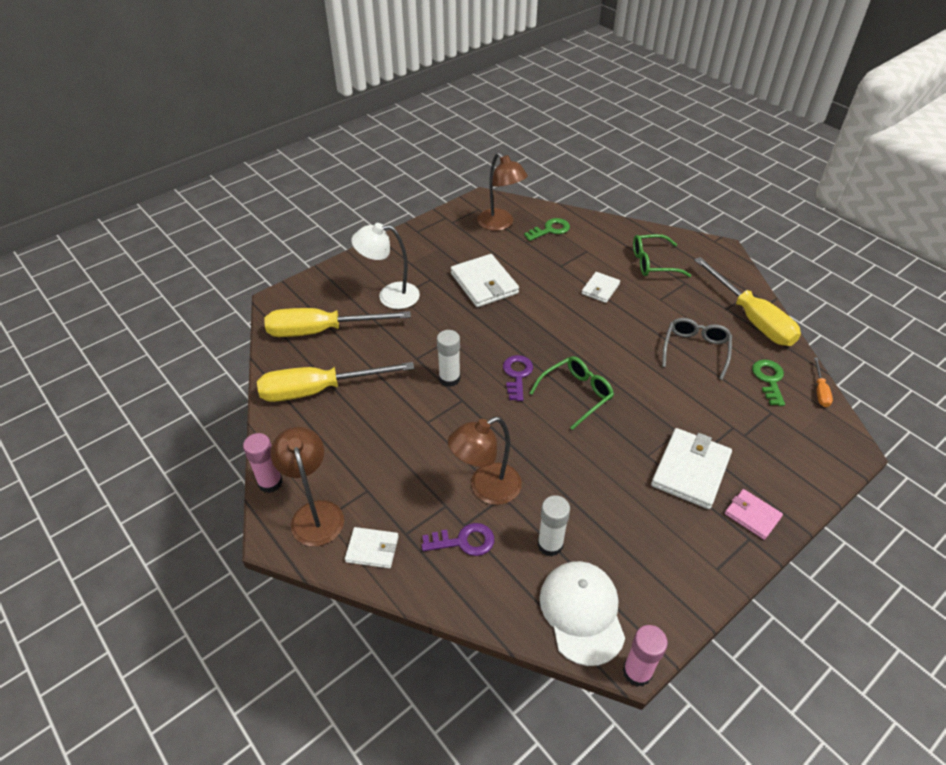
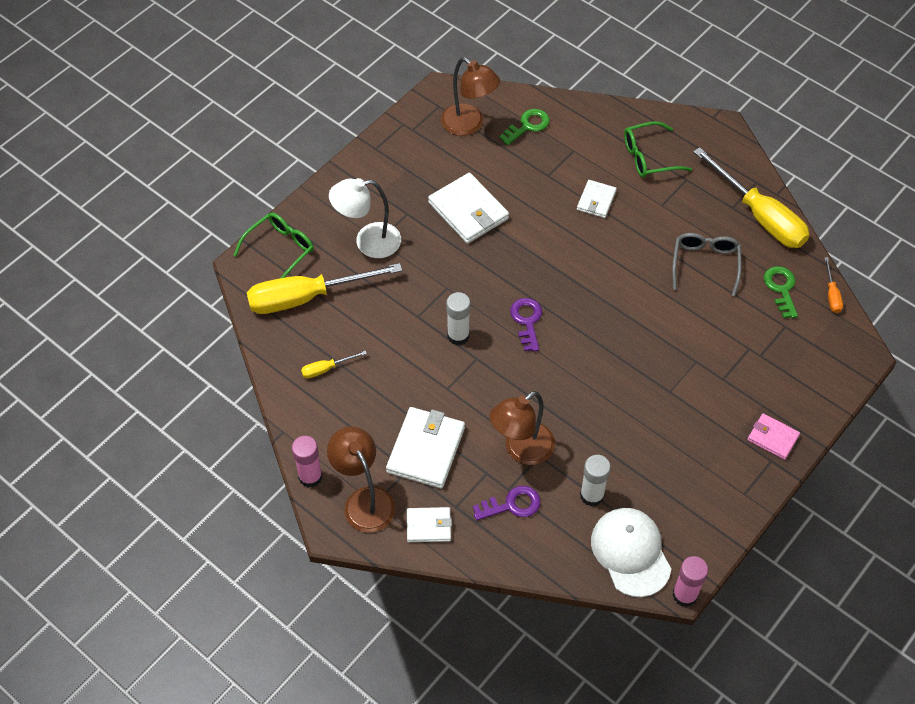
camera: 10 degrees left, 10 degrees up
yellow screwdriver [257,362,414,402] -> yellow screwdriver [301,350,367,378], size x0.42
green glasses [530,356,614,430] -> green glasses moved to [233,213,314,278]
white wallet [651,428,732,509] -> white wallet moved to [386,407,465,489]

